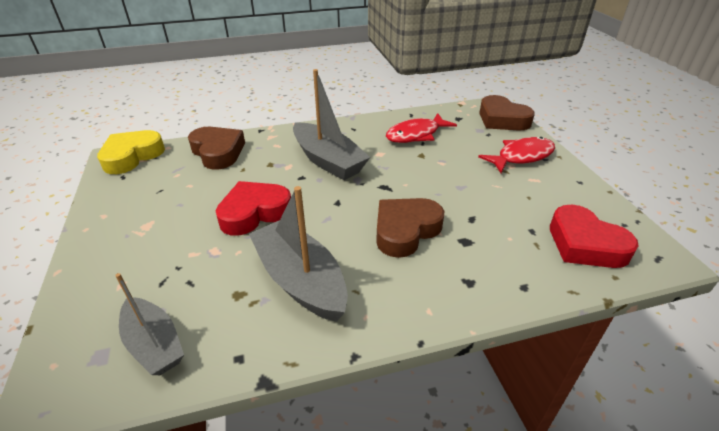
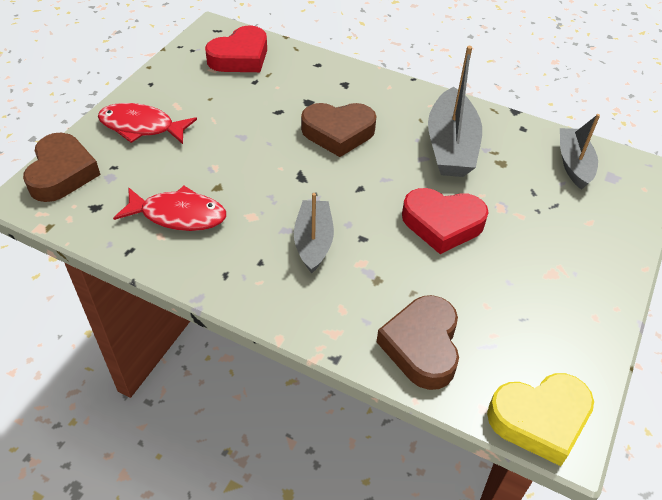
camera: 140 degrees left, 10 degrees up
grey boat [293,69,370,180] -> grey boat [294,193,334,273], size x0.65
red heart [550,205,639,268] -> red heart turned 45 degrees clockwise [205,25,267,72]

